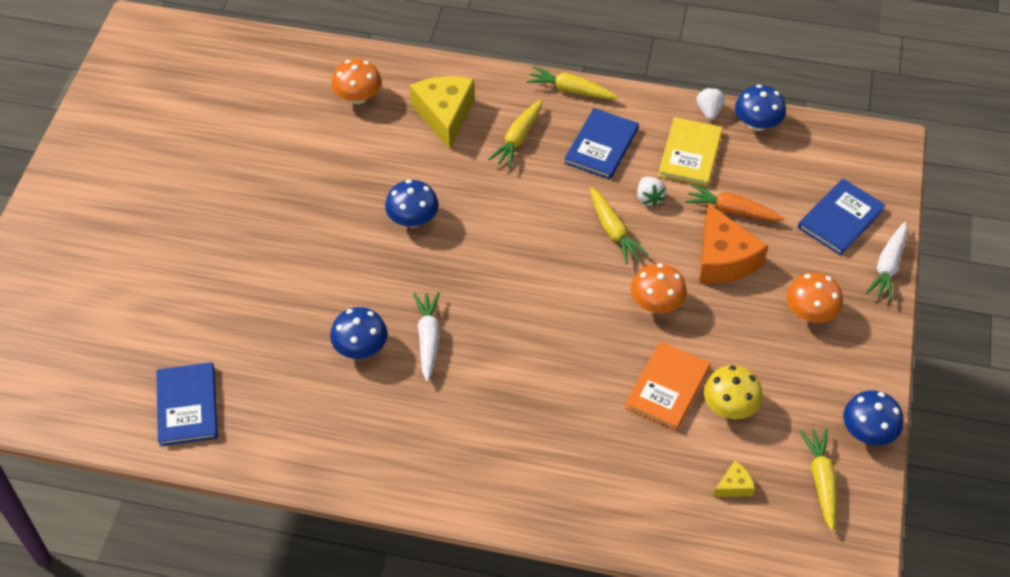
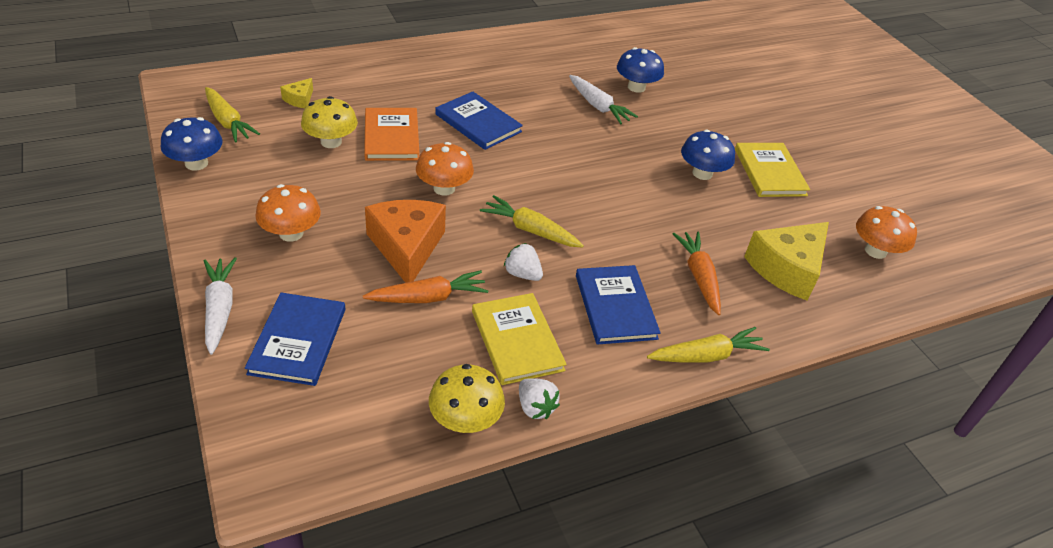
camera: 140 degrees right, 10 degrees down
blue book [156,362,218,446] -> blue book moved to [435,91,523,150]
yellow cheese [410,76,475,149] -> yellow cheese turned 90 degrees clockwise [744,222,829,301]
yellow carrot [488,99,542,168] -> orange carrot [673,232,721,315]
orange cheese [699,203,768,284] -> orange cheese turned 45 degrees clockwise [365,200,446,283]
blue mushroom [735,85,786,131] -> yellow mushroom [429,364,505,433]
none -> yellow book [735,143,810,197]

